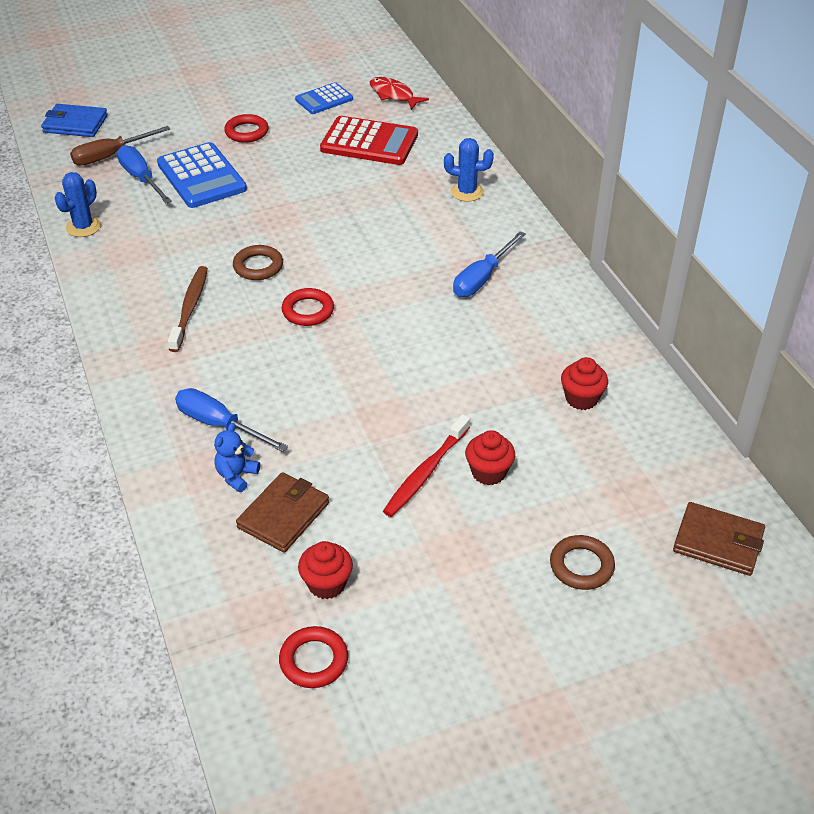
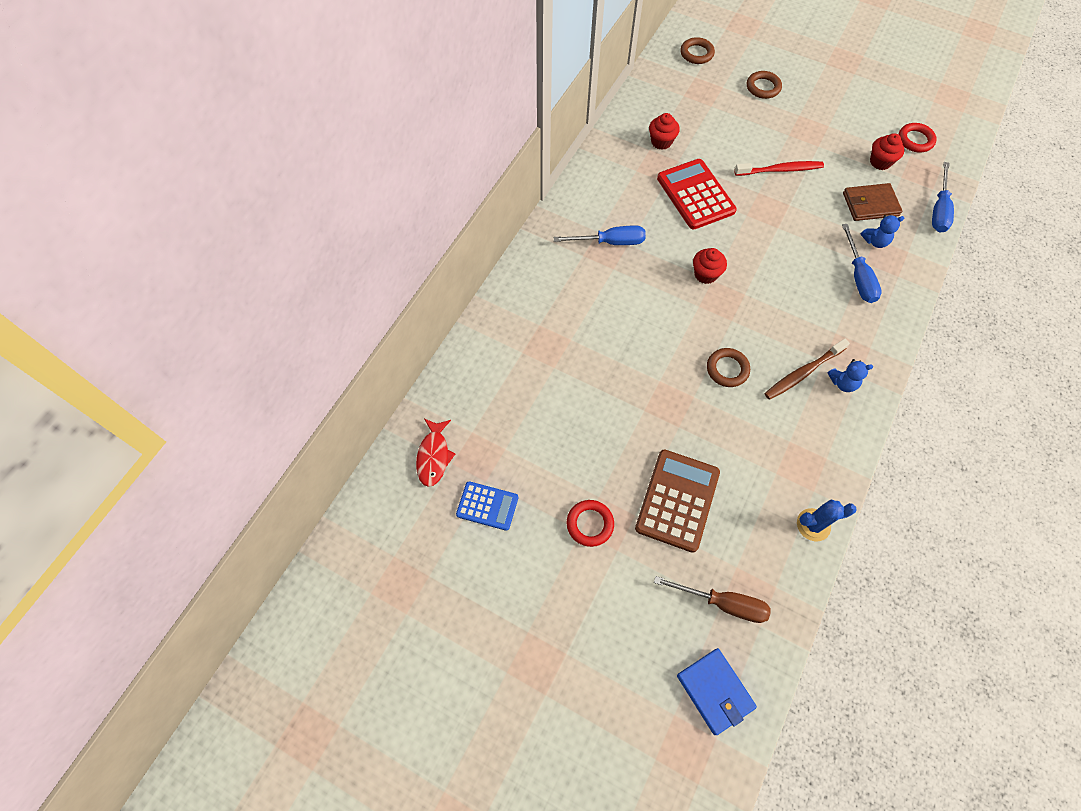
camera: 130 degrees left, 20 degrees up
blue screwdriver [117,145,172,203] -> blue screwdriver moved to [932,162,954,233]
blue calculator [157,142,247,208] -> brown calculator [635,450,720,553]
red ring [282,288,334,326] -> none
red calculator [320,116,418,165] -> red calculator moved to [657,159,737,230]
blue cactus [444,138,494,202] -> none
red cupcake [465,430,515,485] -> red cupcake moved to [693,248,727,284]
brown wallet [673,502,765,576] -> brown ring [680,37,715,64]
none -> blue teddy bear [828,359,873,392]

